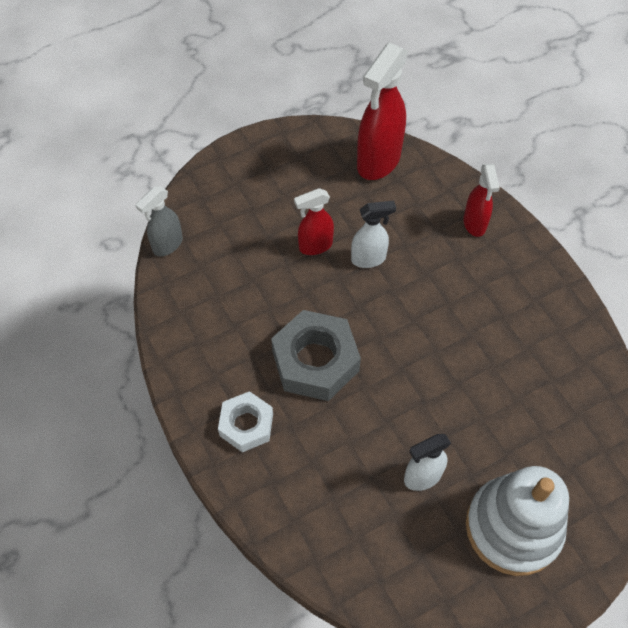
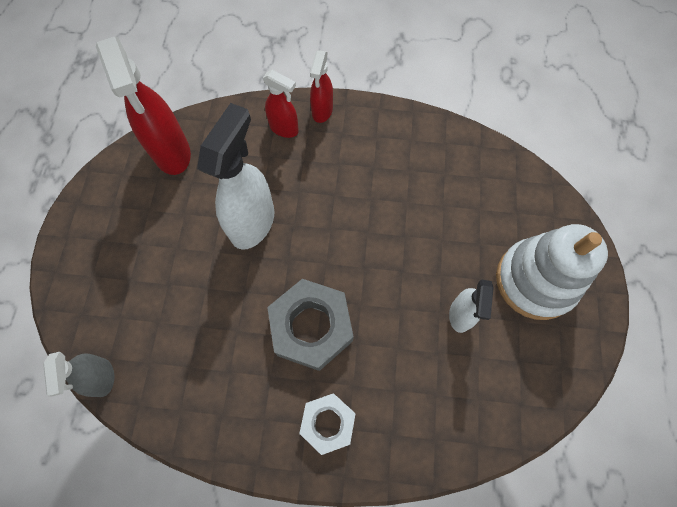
camera: 55 degrees left, 10 degrees up
red spray bottle [294,188,334,255] -> red spray bottle moved to [310,50,333,123]
white spray bottle [351,201,396,268] -> white spray bottle [197,103,275,250], size x1.78

